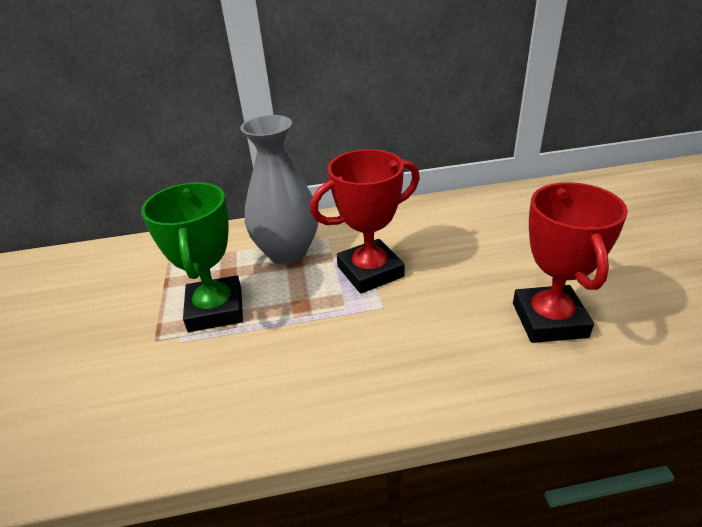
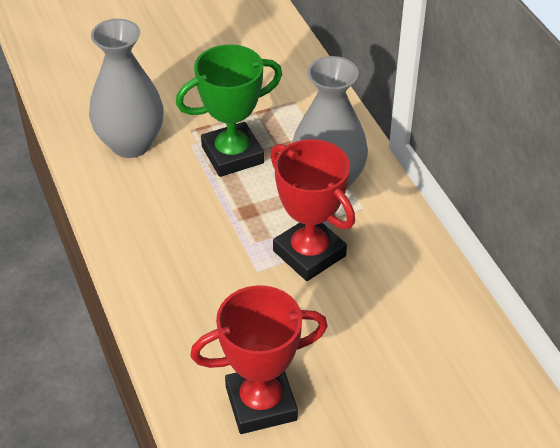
camera: 75 degrees right, 10 degrees up
none -> grey vase [89,19,164,158]

